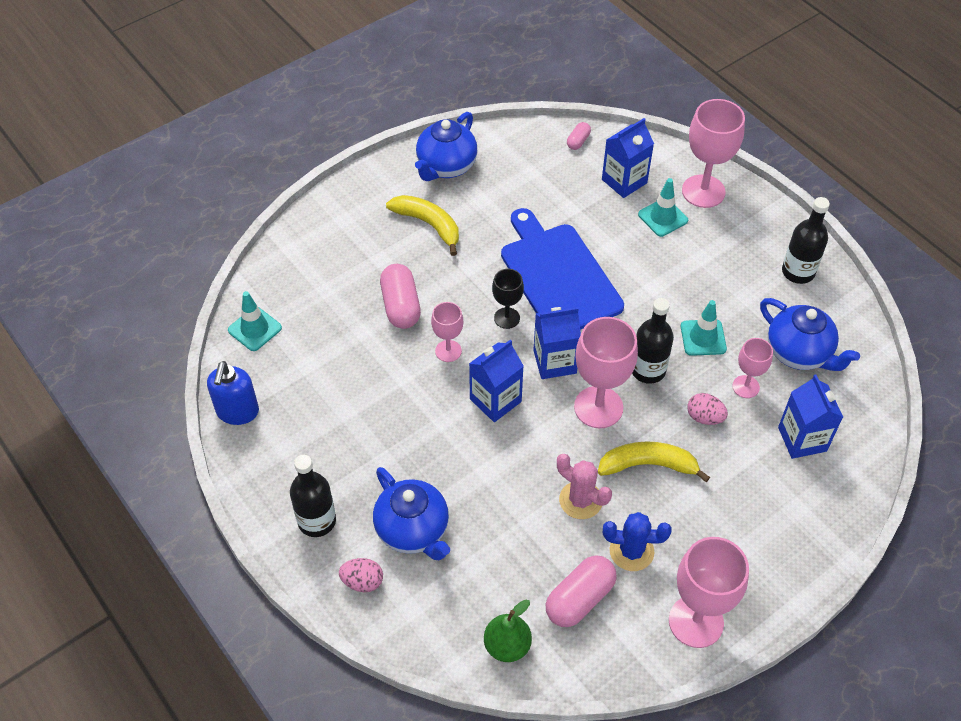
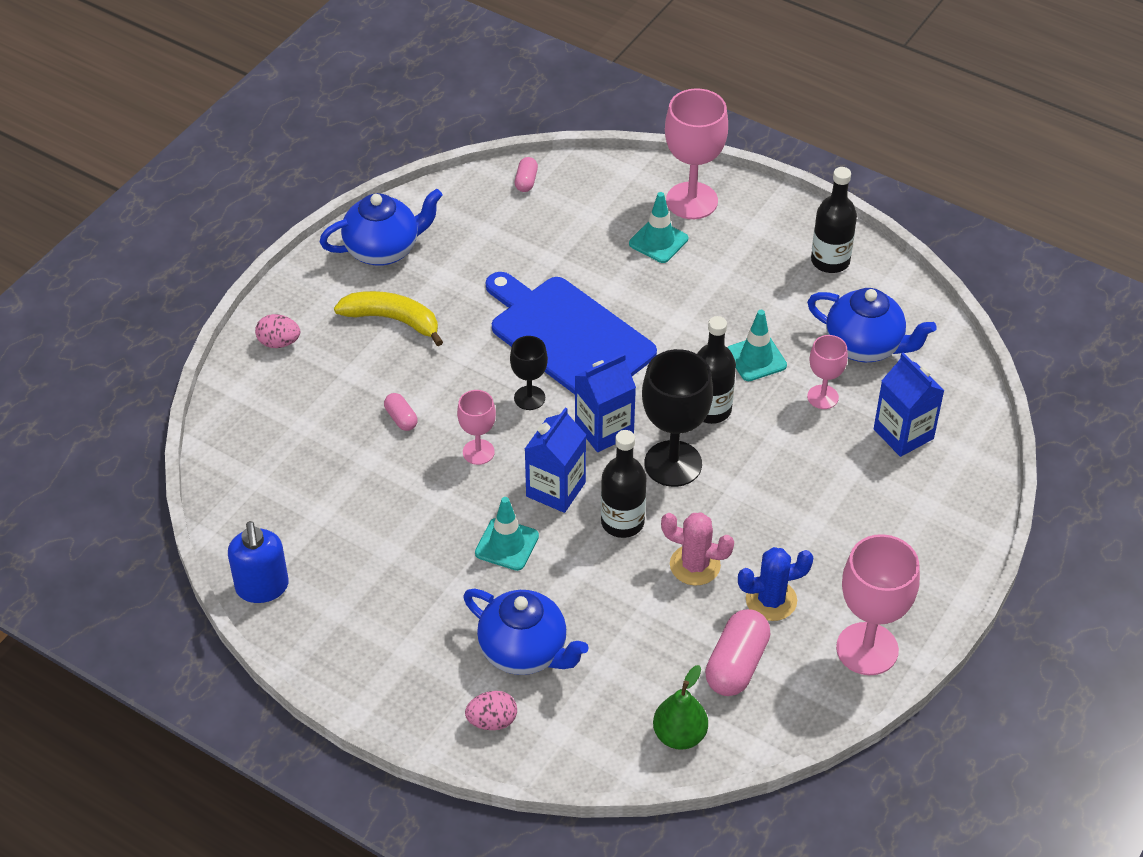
camera: 20 degrees left, 5 degrees down
turquoise traffic cone [228,291,282,351] -> turquoise traffic cone moved to [475,497,539,571]
black bottle [290,455,336,537] -> black bottle moved to [601,430,647,538]
pink capsule [380,264,421,329] -> pink capsule [384,393,418,431], size x0.52
blue teapot [415,112,477,181] -> blue teapot turned 120 degrees counterclockwise [320,189,443,266]
pink goblet [574,317,638,428] -> black goblet [642,349,713,487]
yellow banana [598,441,710,482] -> none
blue carton [602,118,654,198] -> none
pink egg [687,393,728,425] -> pink egg moved to [255,314,300,348]

